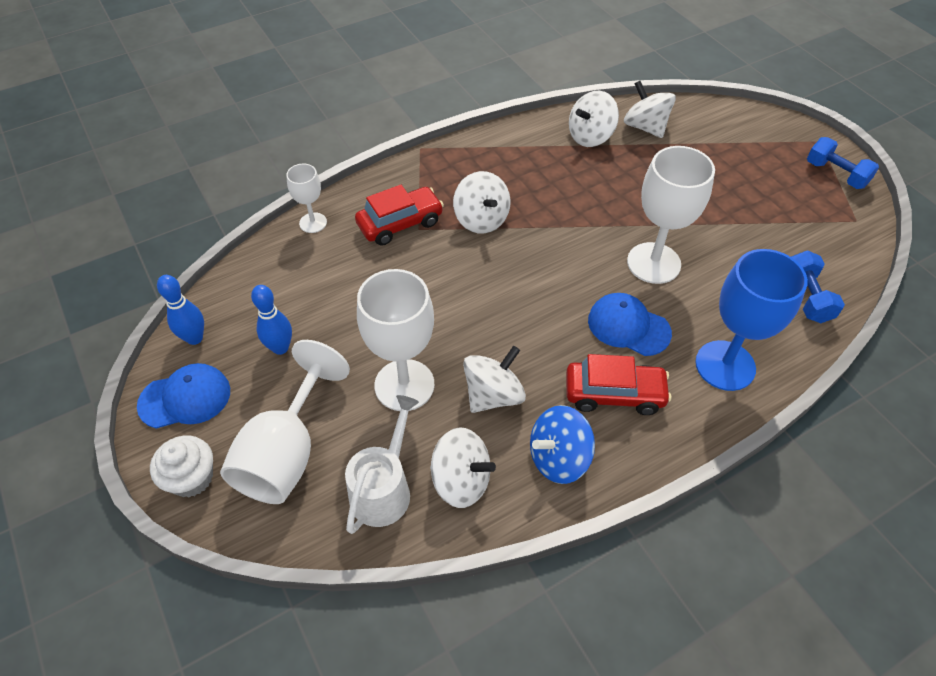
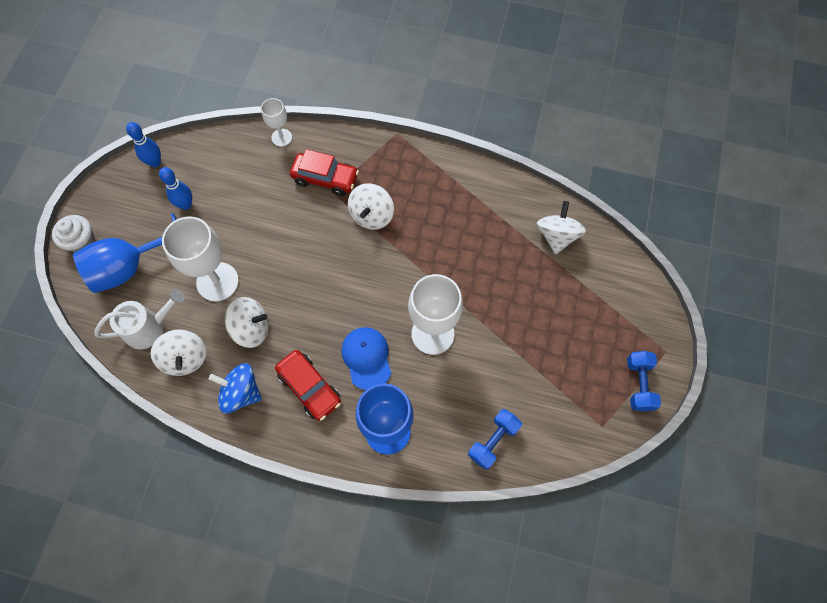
camera: 45 degrees right, 15 degrees up
blue cap [137,363,230,429] -> none
white goblet [220,340,350,504] -> blue goblet [73,213,177,293]
white spinning top [569,91,619,147] -> none

